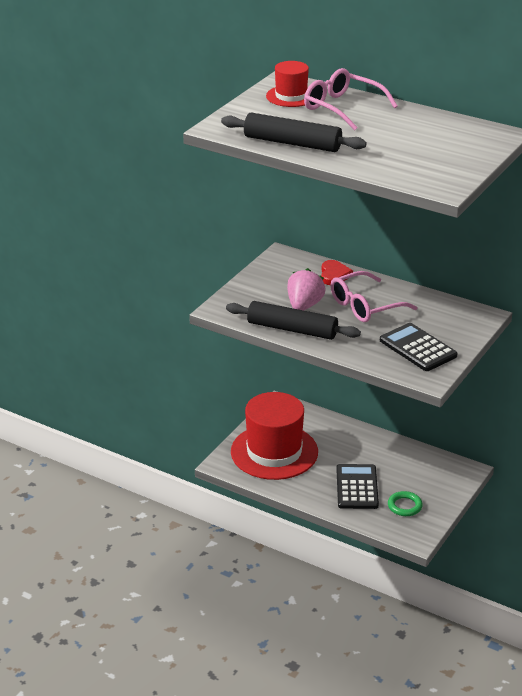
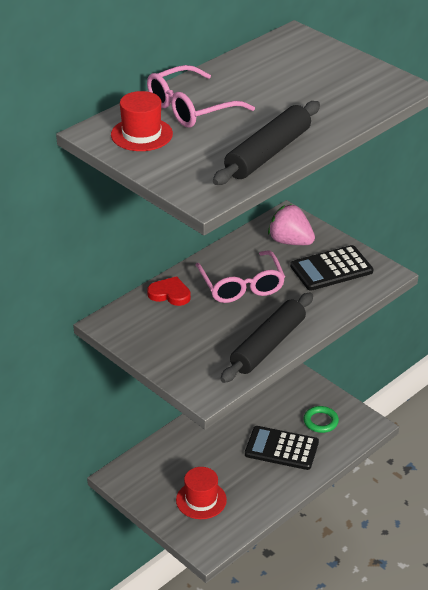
camera: 75 degrees left, 5 degrees up
red hat [231,392,318,480] -> red hat [176,467,227,519], size x0.51
pink strawberry [287,268,325,311] -> pink strawberry moved to [268,204,315,245]

